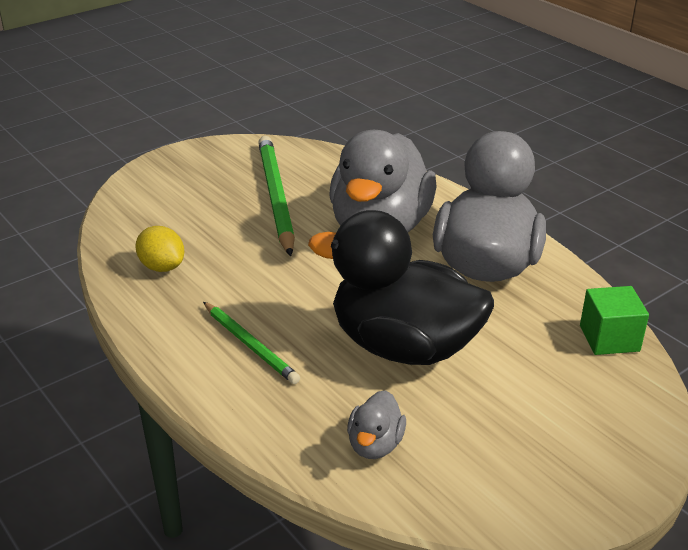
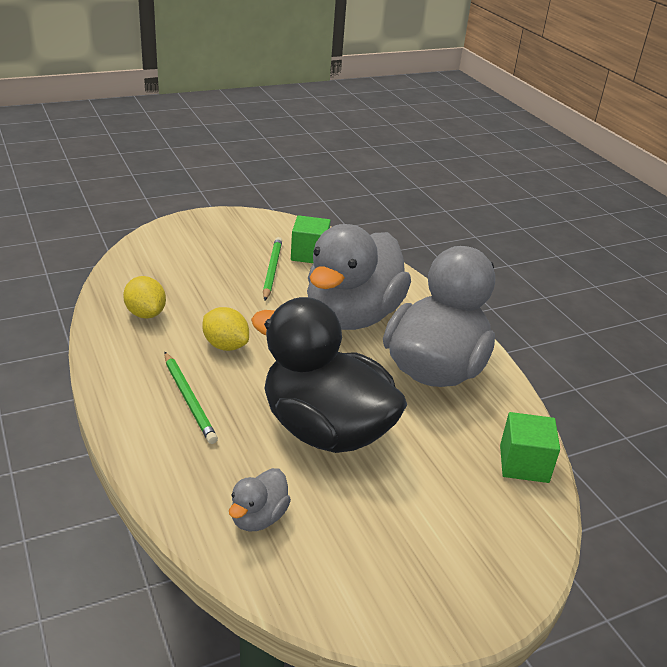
camera: 10 degrees right, 0 degrees up
green pencil [258,136,295,256] -> green pencil [263,237,282,301], size x0.58
none -> yellow lemon [202,307,249,351]
none -> green cube [291,215,331,263]

